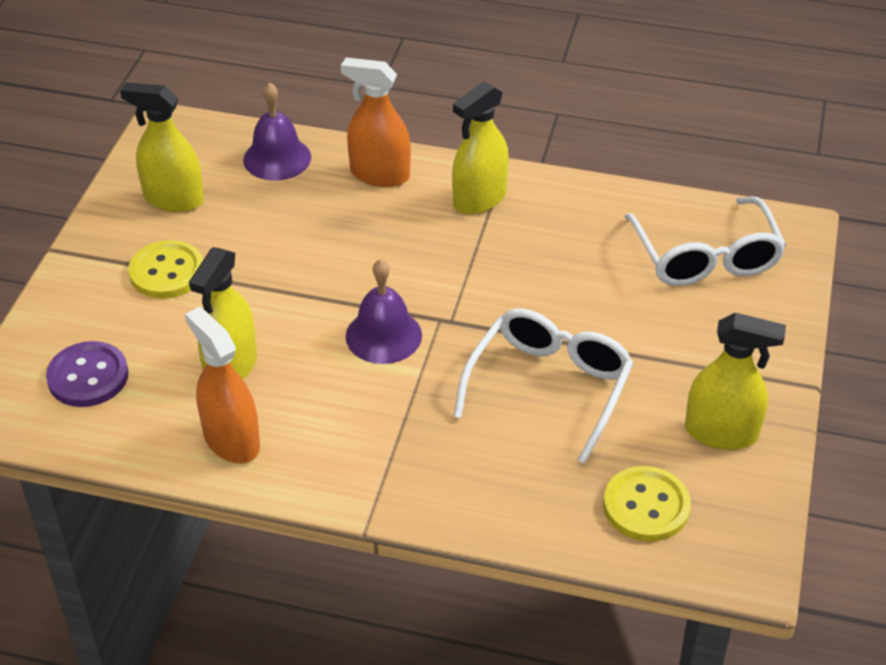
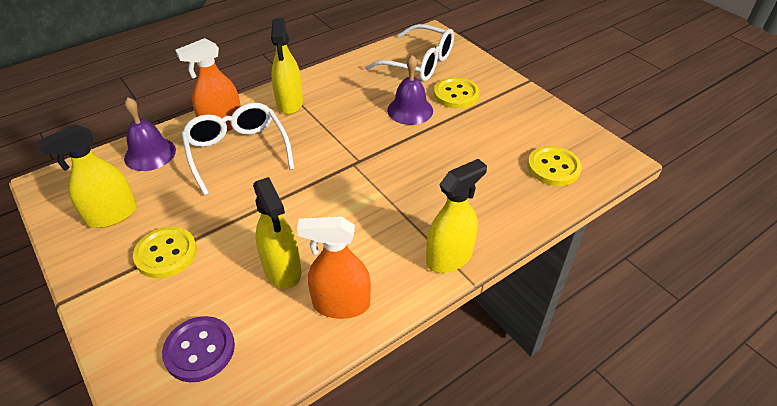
camera: 50 degrees left, 0 degrees up
purple bell [346,259,422,364] -> purple bell moved to [387,55,433,125]
white glasses [454,309,633,464] -> white glasses moved to [181,103,294,196]
yellow spray bottle [685,313,786,450] -> yellow spray bottle moved to [426,159,487,273]
none -> yellow button [434,77,480,109]

